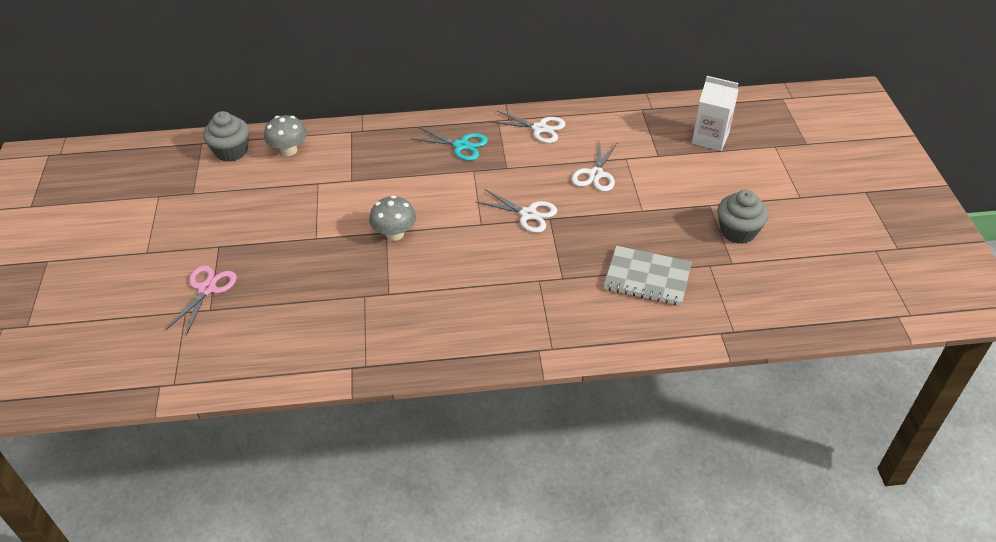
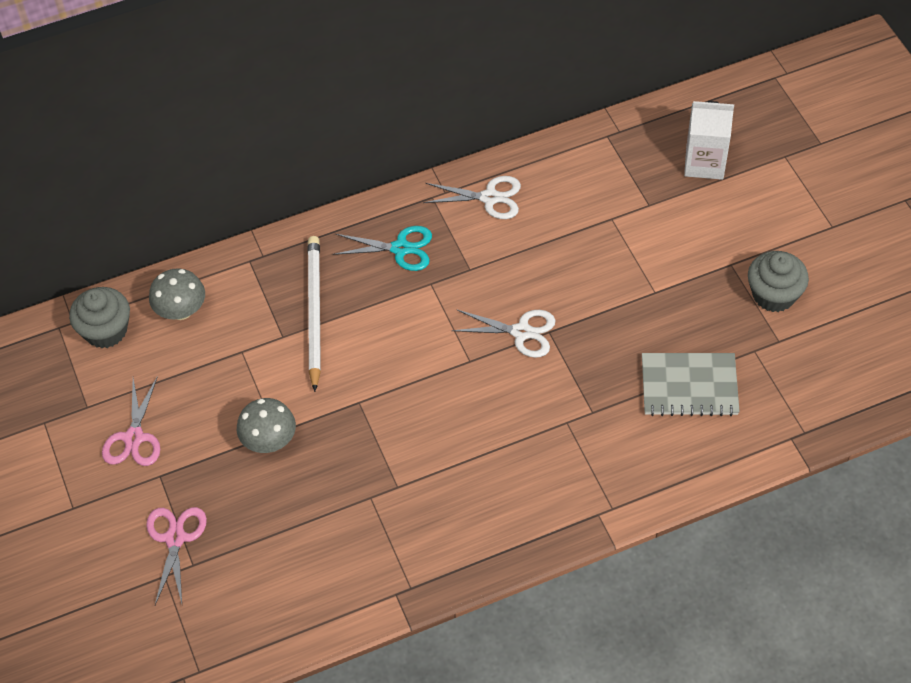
camera: 15 degrees left, 10 degrees up
grey mushroom [369,196,416,241] -> grey mushroom moved to [237,398,296,453]
white scissors [571,141,618,192] -> none
none -> pink scissors [102,376,160,466]
none -> white pencil [308,236,321,392]

